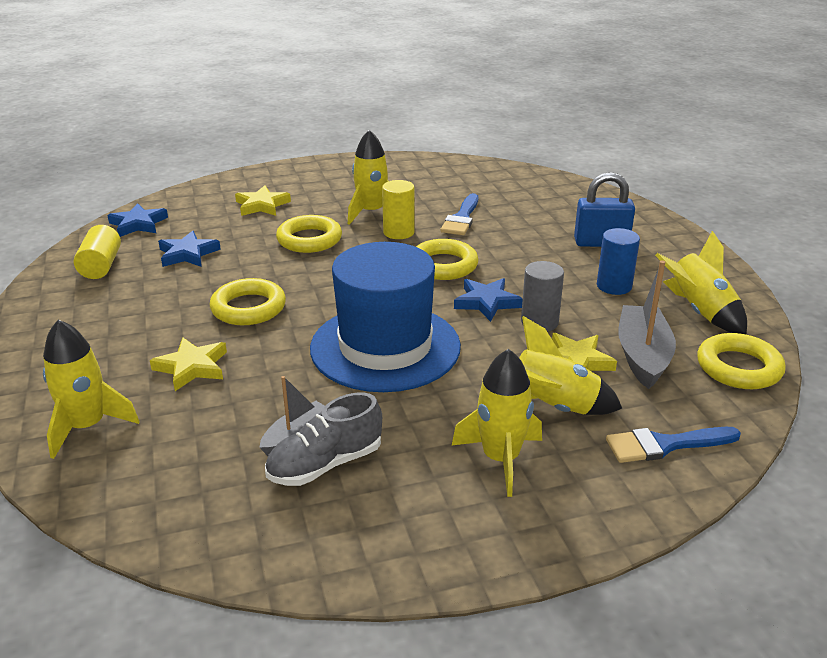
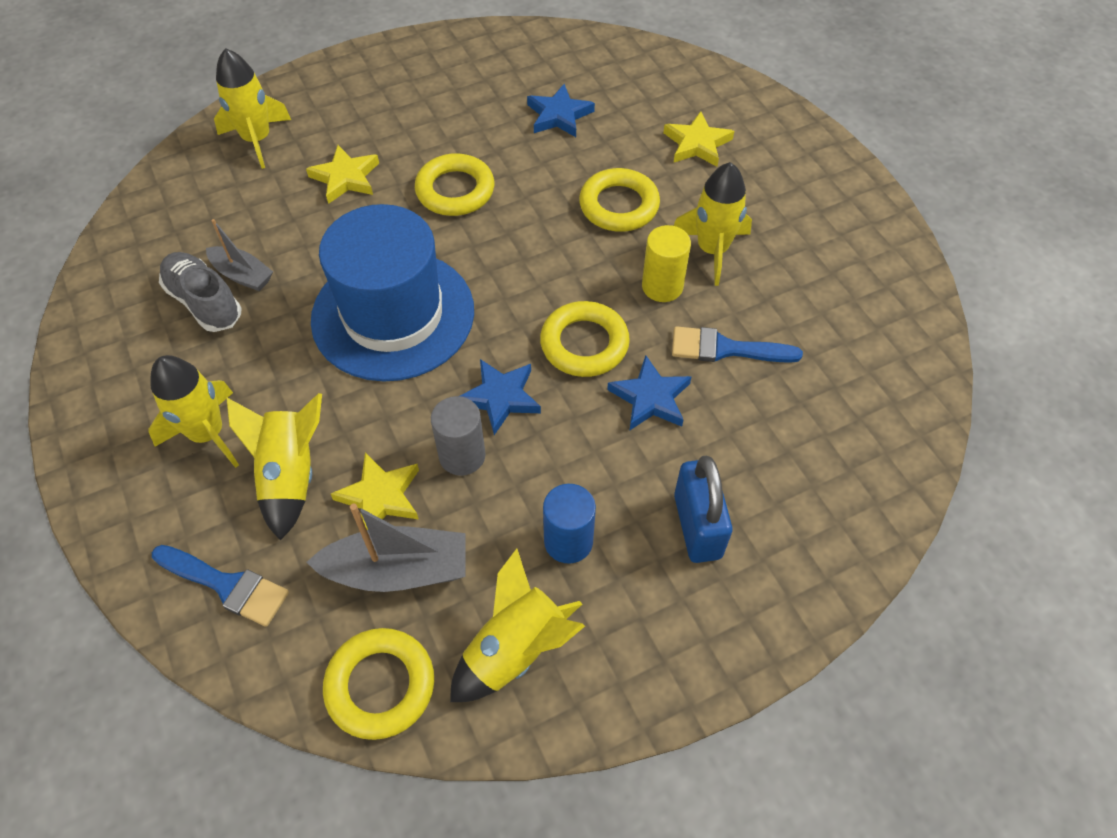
camera: 80 degrees right, 25 degrees up
yellow cylinder [74,225,121,279] -> none
blue star [107,203,168,237] -> blue star moved to [607,355,692,431]
blue brush [606,427,741,463] -> blue brush turned 135 degrees clockwise [152,545,289,627]

